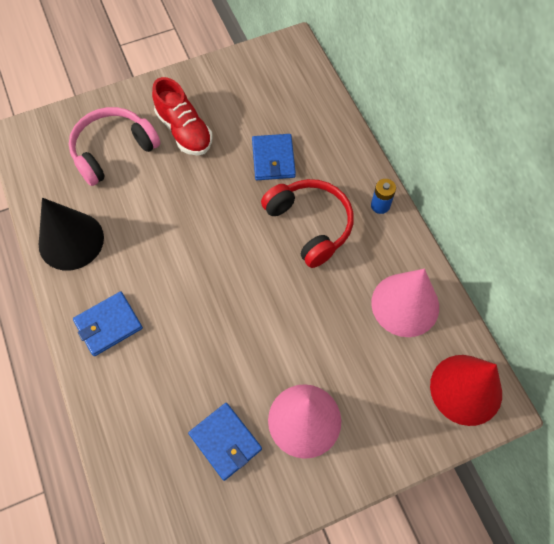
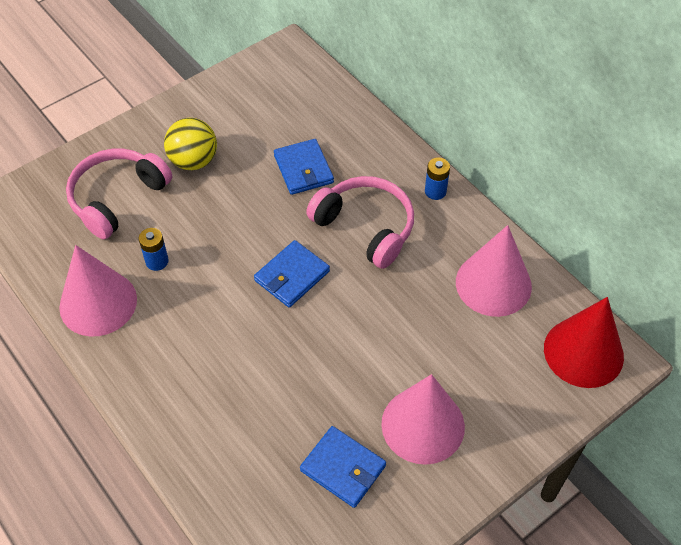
camera: 15 degrees left, 10 degrees down
black cone [39,198,104,271] -> pink cone [59,245,137,337]
blue wallet [73,291,143,356] -> blue wallet moved to [254,240,330,308]
red shoe [152,77,213,155] -> yellow ball [164,118,217,170]
red headphones [261,179,354,268] -> pink headphones [306,176,414,269]
none -> blue battery [139,228,169,271]

